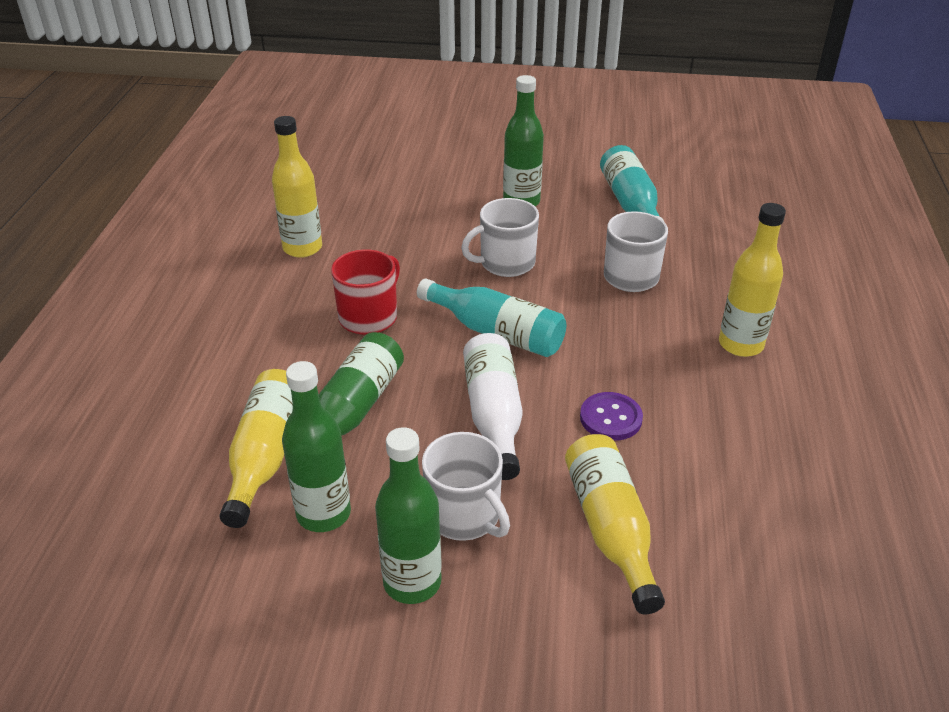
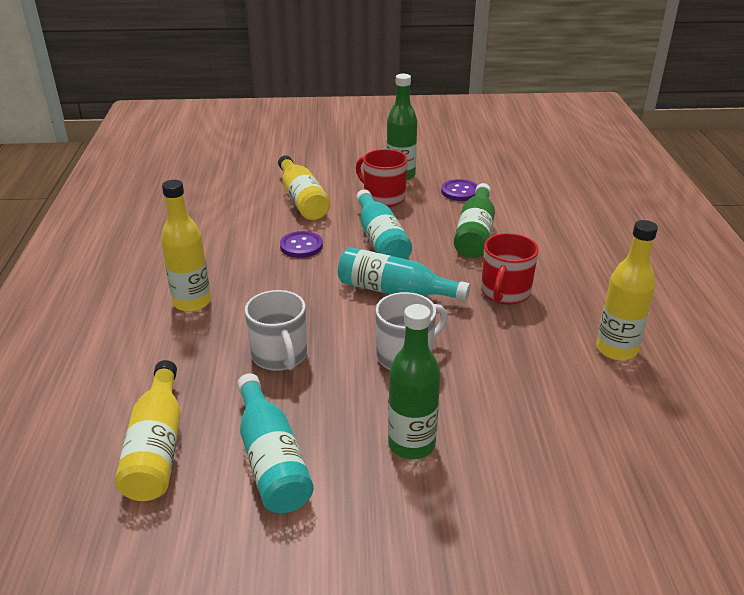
camera: 170 degrees right, 5 degrees down
yellow bottle [219,369,293,528] -> yellow bottle moved to [115,360,181,501]
green bottle [282,361,351,532] -> purple button [441,179,478,201]
white mug [422,432,510,541] -> red mug [356,149,408,207]
white bottle [463,333,523,480] -> turquoise bottle [356,189,412,259]

